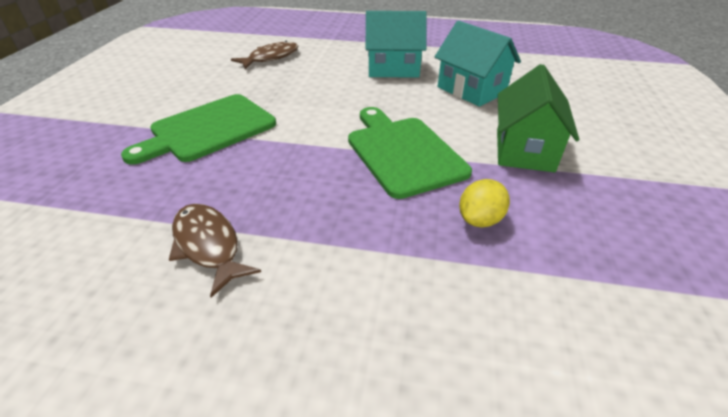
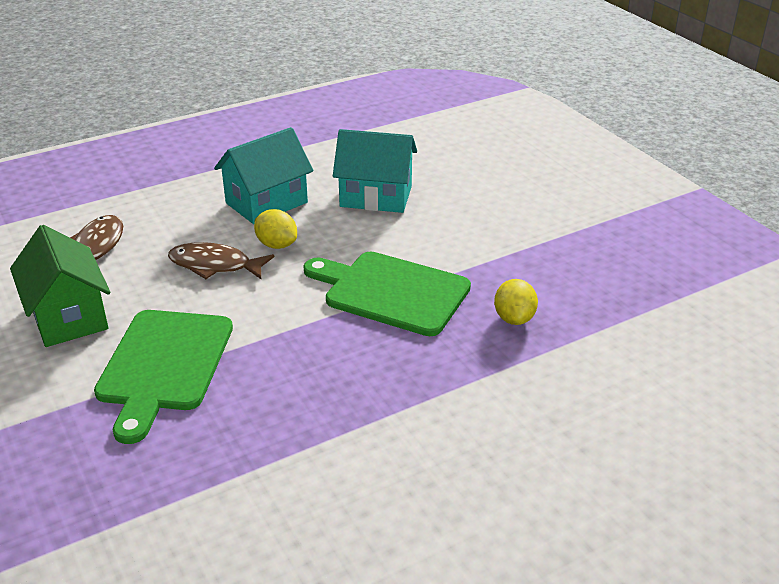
camera: 40 degrees left, 5 degrees down
brown fish [169,204,261,298] -> brown fish moved to [168,242,274,279]
green house [497,64,579,172] -> green house moved to [10,225,111,347]
none -> yellow lemon [254,209,297,249]

